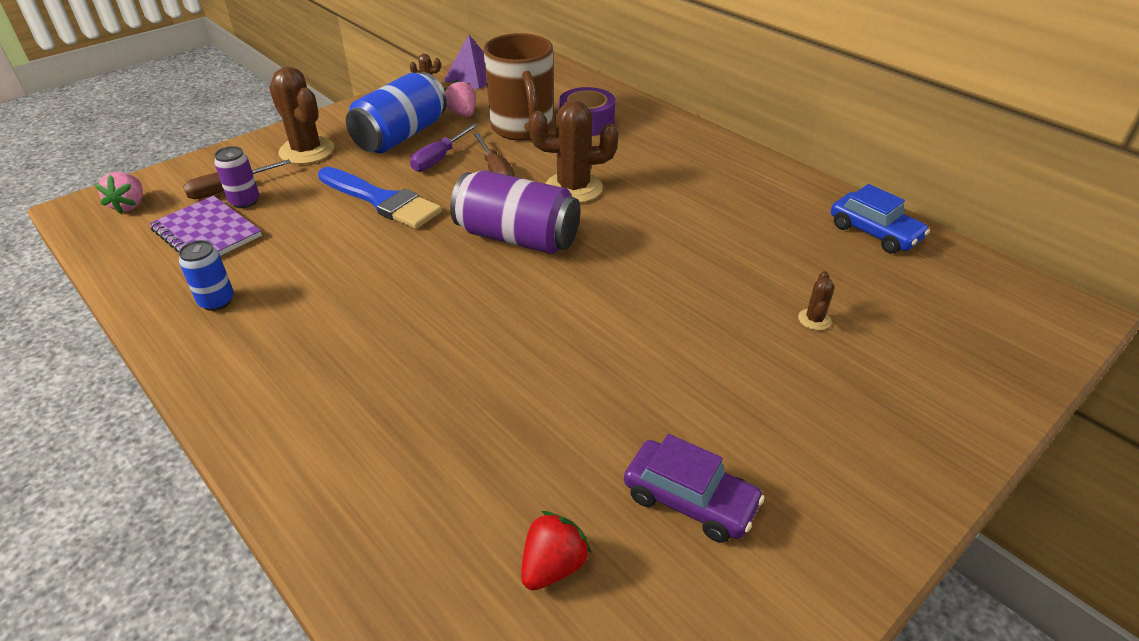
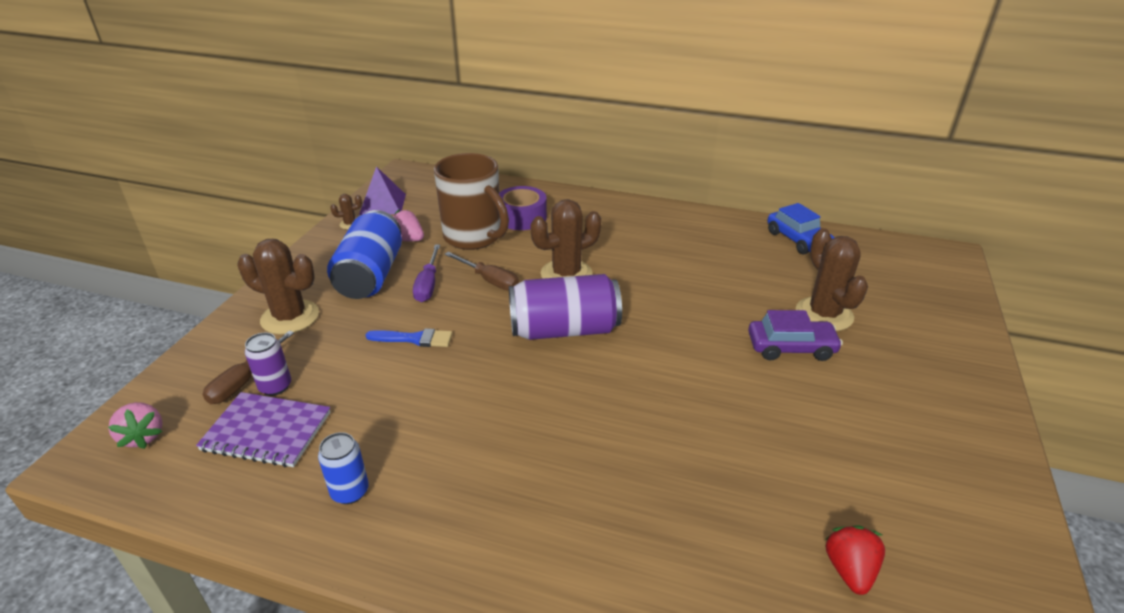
camera: 30 degrees left, 5 degrees down
blue brush [318,167,442,229] -> blue brush [366,328,452,347], size x0.57
purple car [624,434,765,543] -> purple car moved to [748,310,843,361]
brown cactus [798,271,835,330] -> brown cactus [796,228,868,331], size x2.21
blue car [831,184,930,253] -> blue car turned 45 degrees clockwise [767,203,835,254]

